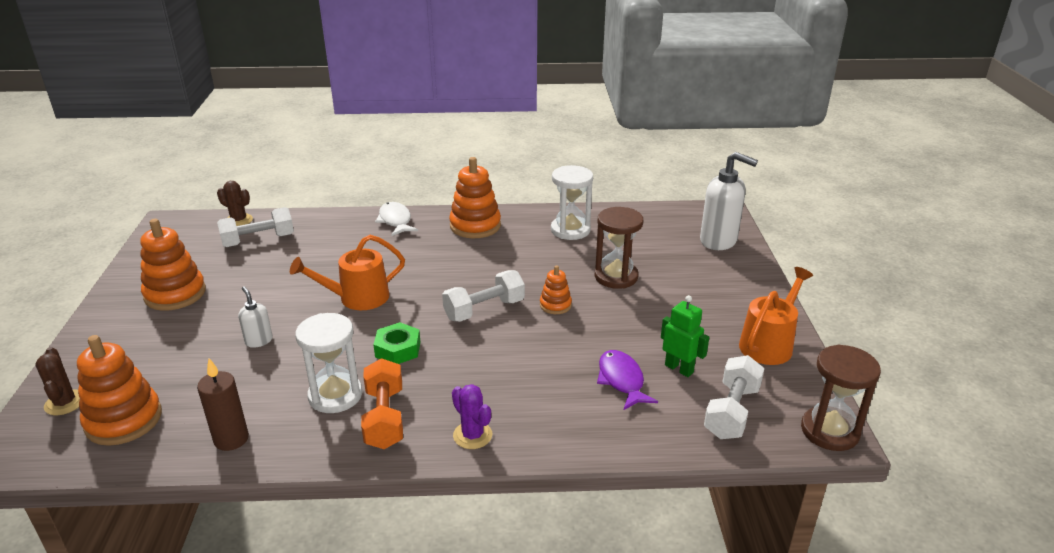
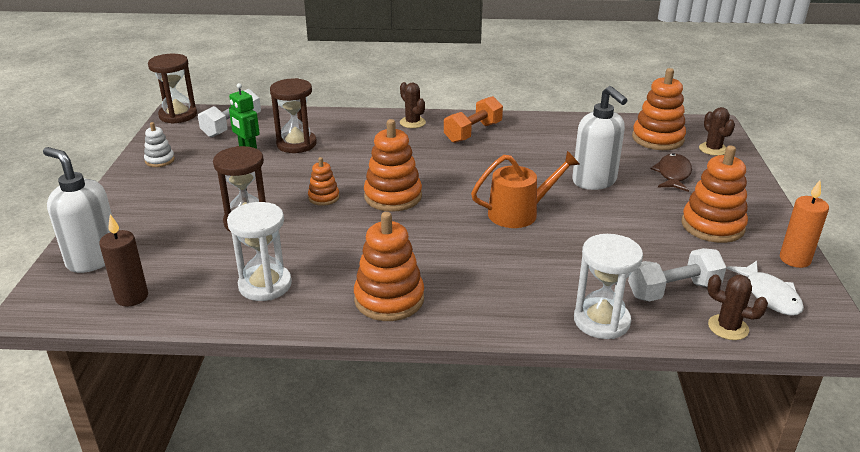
camera: 175 degrees left, 0 degrees up
brown candle [197,358,249,451] -> brown candle moved to [99,214,148,307]
white soap dispenser [238,286,273,348] -> white soap dispenser [572,86,627,190], size x1.97
white hourglass [295,313,362,413] -> white hourglass moved to [574,234,643,339]
orange dumbbell [361,358,403,449] -> orange dumbbell turned 45 degrees clockwise [444,96,503,143]
green nut [373,322,420,364] -> none
white fish [375,202,418,236] -> white fish moved to [727,261,804,315]
white dumbbell [442,270,525,322] -> orange stacking toy [364,119,422,212]
purple cactus [452,384,492,449] -> brown cactus [400,82,426,128]
purple fish [597,350,658,410] -> brown hourglass [270,78,317,153]
orange watering can [739,267,813,365] -> white stacking toy [144,122,175,167]
none -> brown fish [650,153,692,192]
none -> orange candle [780,180,829,268]

